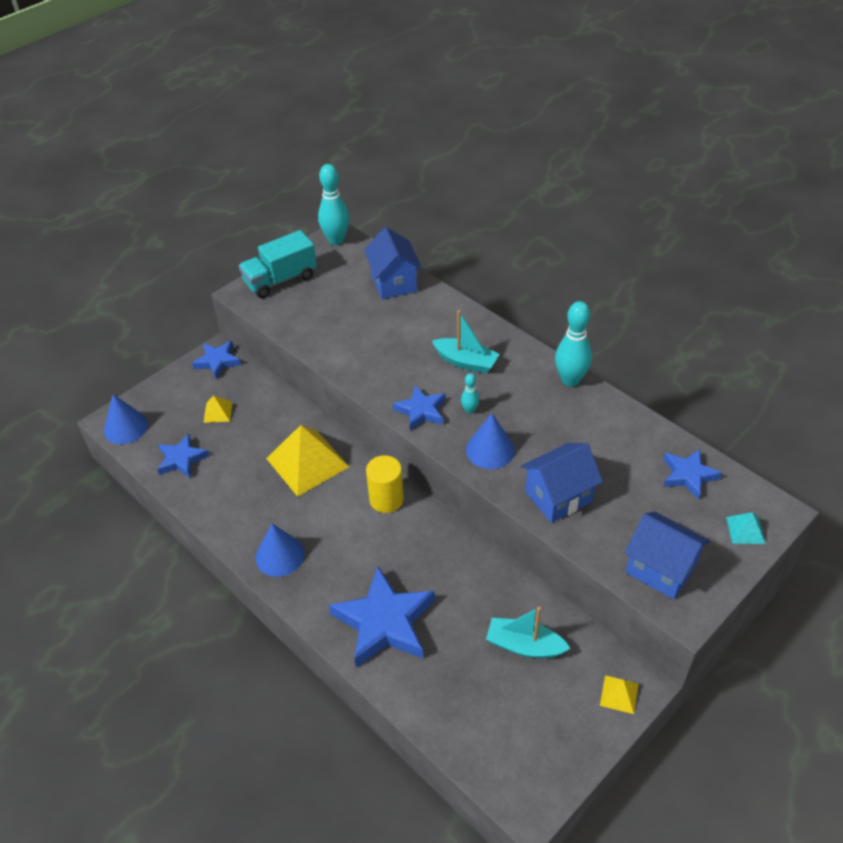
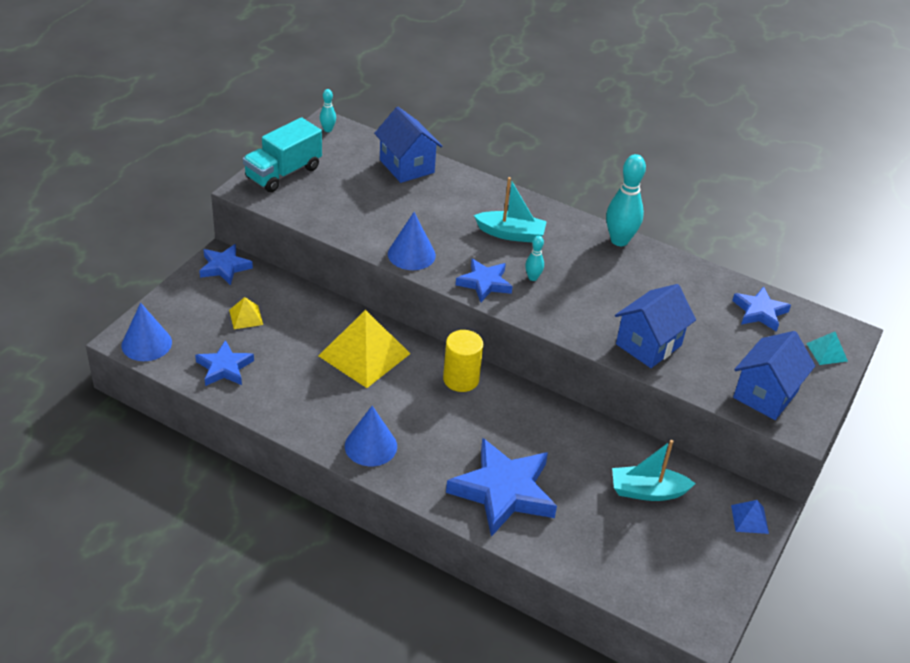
camera: 20 degrees left, 5 degrees down
turquoise bowling pin [318,164,349,245] -> turquoise bowling pin [320,89,336,132], size x0.50
blue cone [466,413,515,469] -> blue cone moved to [388,212,436,270]
yellow pyramid [600,675,639,714] -> blue pyramid [731,500,769,534]
blue house [625,511,710,599] -> blue house turned 75 degrees counterclockwise [733,331,815,420]

